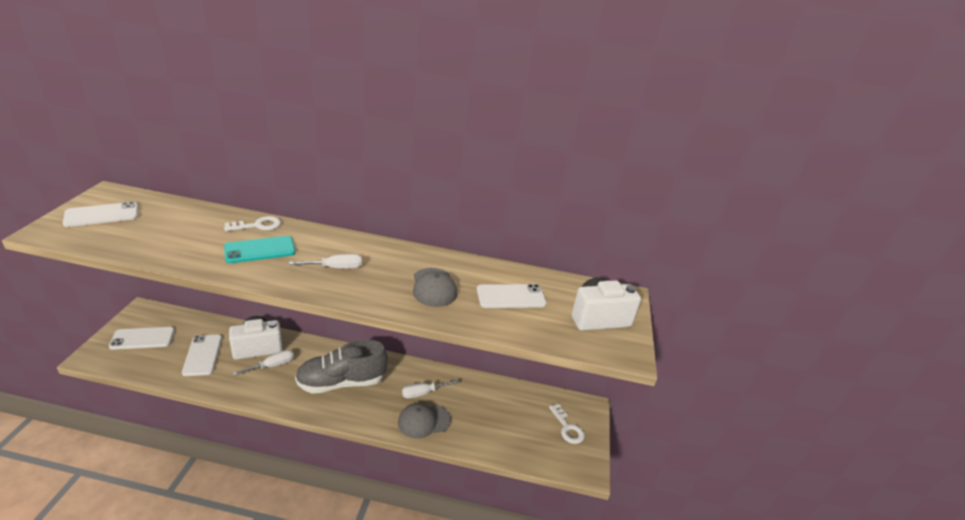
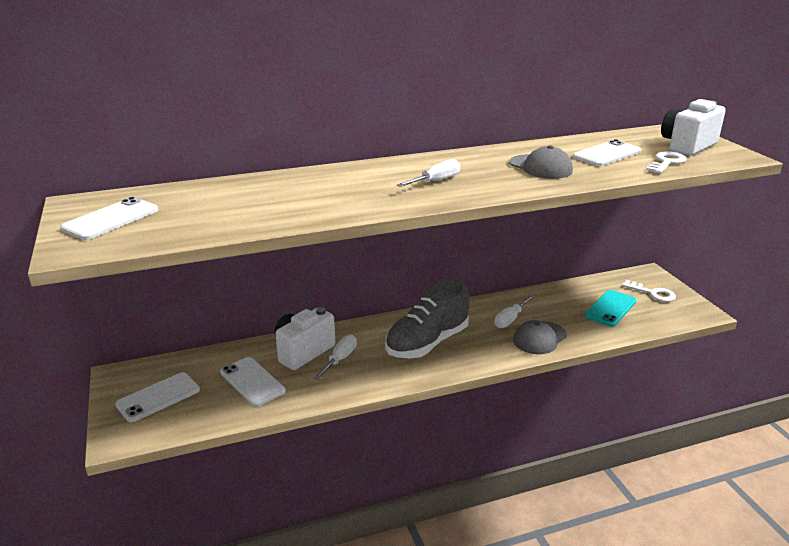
camera: 25 degrees left, 5 degrees down
white key [224,216,281,231] -> white key moved to [646,151,687,174]
turquoise phone [224,236,296,263] -> turquoise phone moved to [584,290,636,327]

